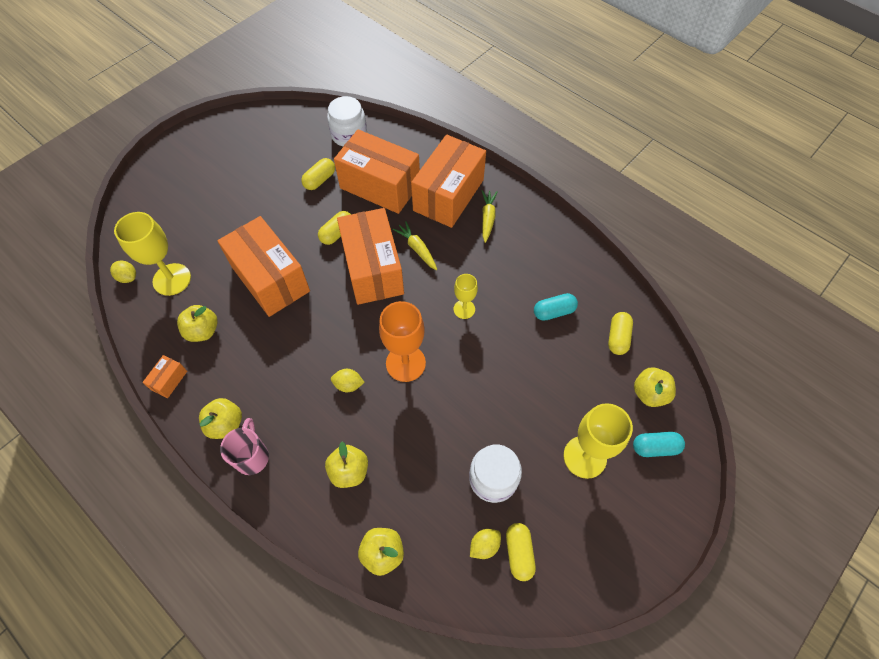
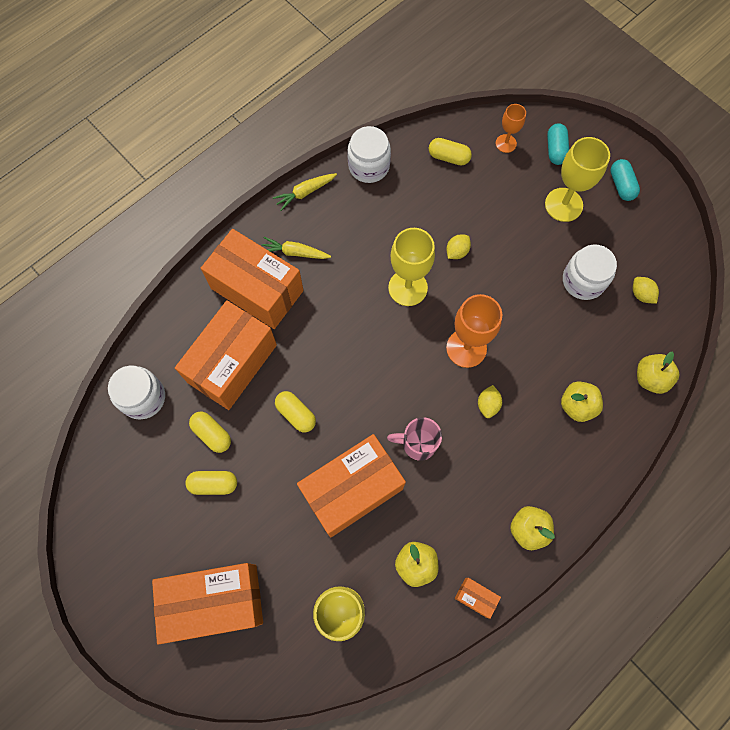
camera: 85 degrees left, 10 degrees up
yellow lemon [110,261,136,283] -> yellow lemon moved to [446,234,471,259]
pink mug [220,418,269,475] -> pink mug moved to [387,417,442,461]
orange box [337,208,404,305] -> orange box moved to [152,563,263,645]
yellow carrot [393,221,437,270] -> yellow carrot moved to [273,173,337,211]
yellow goblet [453,274,478,319] -> yellow goblet [388,228,435,306], size x1.75
yellow capsule [506,523,536,581] -> yellow capsule moved to [185,471,237,495]
turquoise capsule [534,293,578,321] -> turquoise capsule moved to [610,159,640,201]
yellow apple [634,368,676,407] -> orange goblet [496,104,526,153]
none -> white jar [347,126,391,183]

